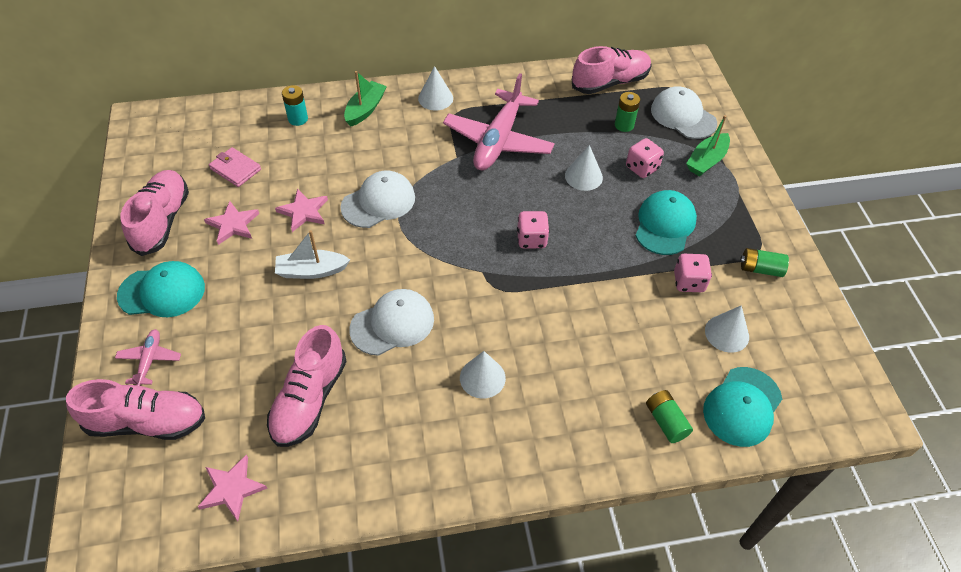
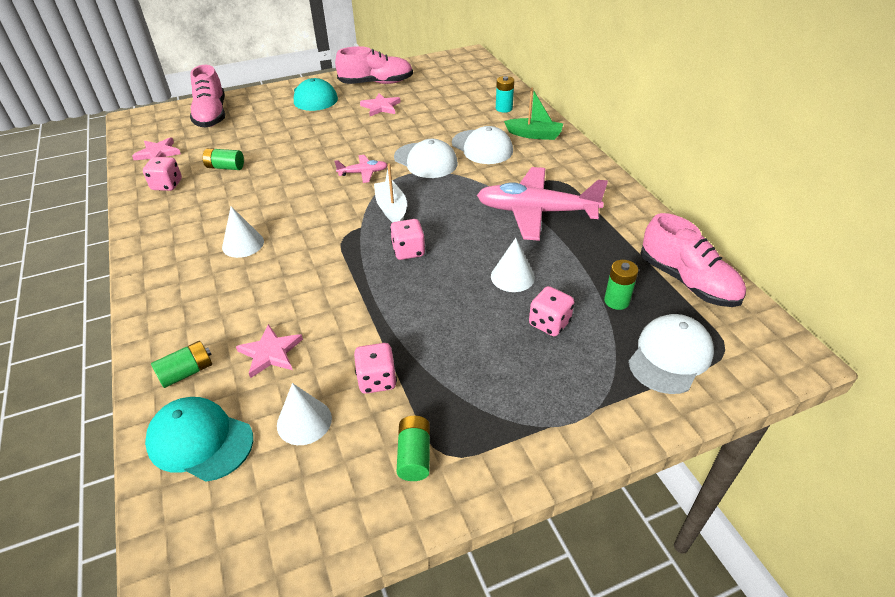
camera: 80 degrees right, 10 degrees down
pink plane [115,329,181,386] -> pink plane moved to [334,155,388,183]
pink wallet [209,147,261,187] -> none
pink shoe [267,325,347,447] -> green battery [203,148,244,170]
pink star [275,189,328,232] -> pink star moved to [236,324,303,378]
white boat [275,230,350,279] -> white boat moved to [374,163,407,223]
white cap [349,289,434,356] -> white cap moved to [452,126,513,164]
white cone [418,66,453,111] -> none
turquoise cap [635,190,697,255] -> none
green boat [686,115,730,176] -> none
none -> pink dice [143,157,182,191]

